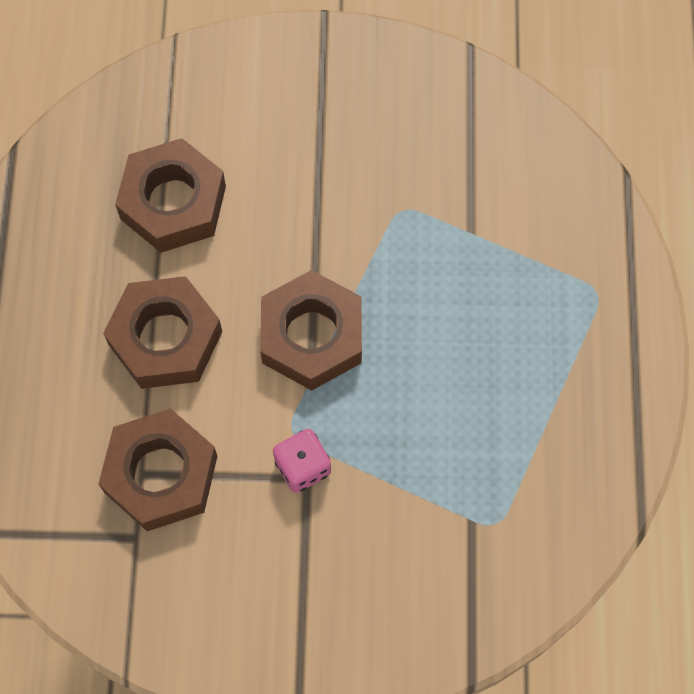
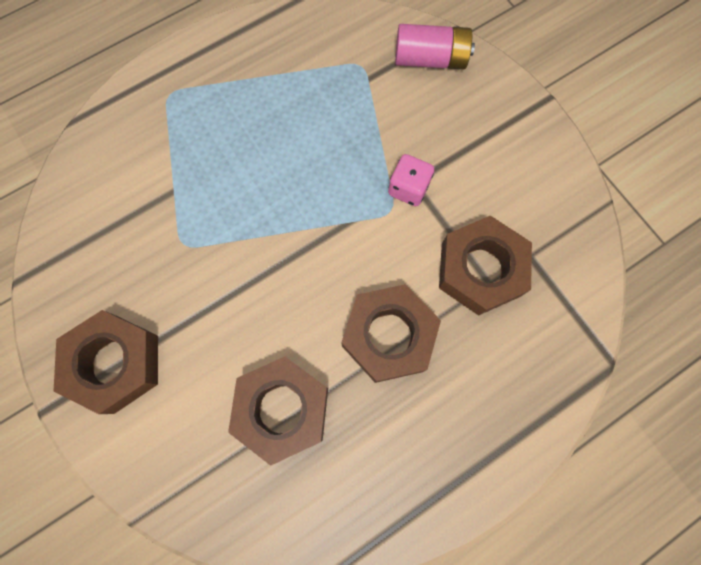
camera: 125 degrees left, 5 degrees up
brown nut [260,270,362,391] -> brown nut moved to [54,310,158,414]
none -> pink battery [395,24,475,69]

